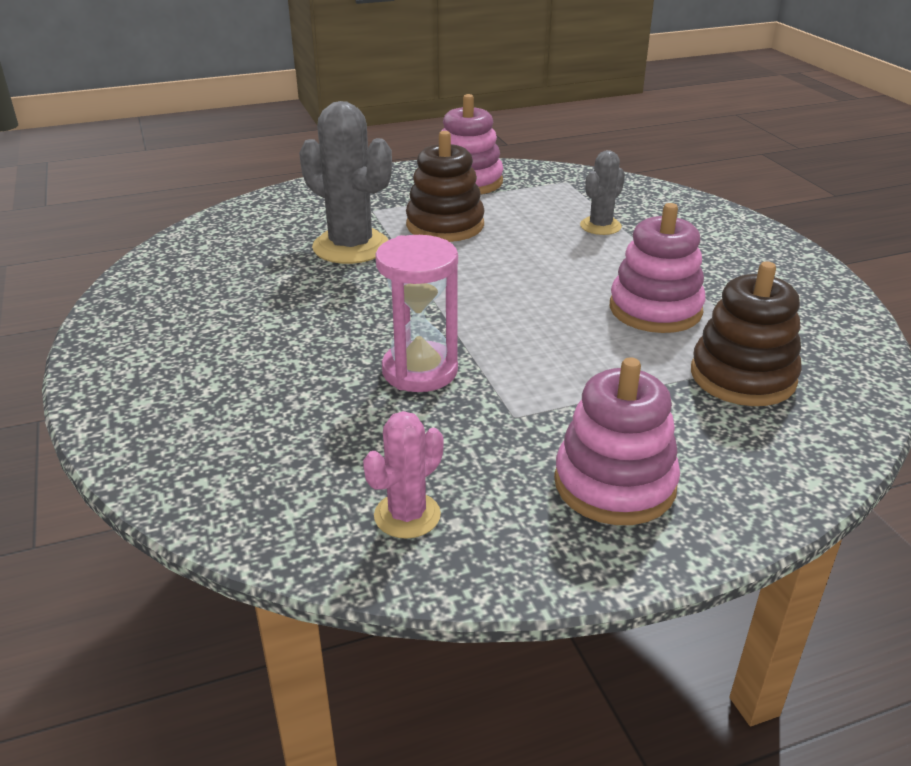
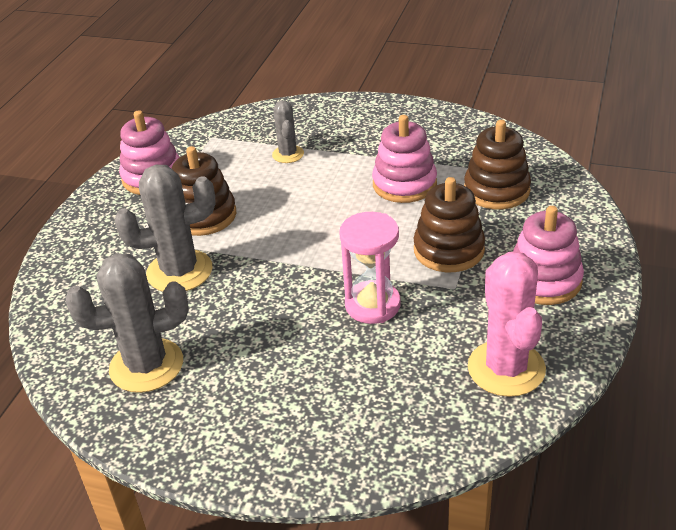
camera: 50 degrees left, 5 degrees up
pink cactus [363,411,444,539] -> pink cactus [468,252,546,397], size x1.78
none -> grey cactus [66,253,189,393]
none -> brown stacking toy [413,177,485,272]

